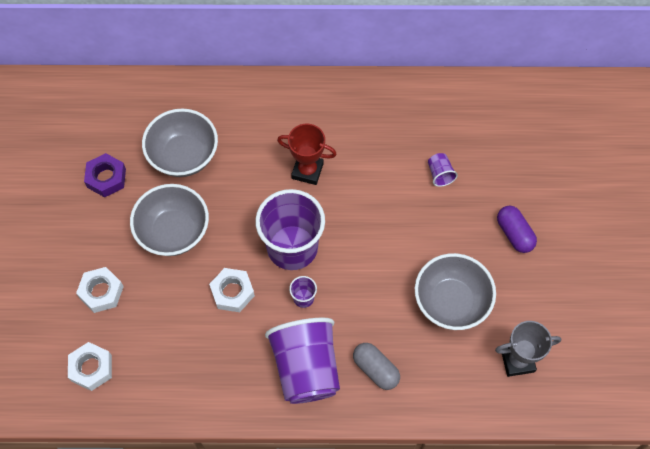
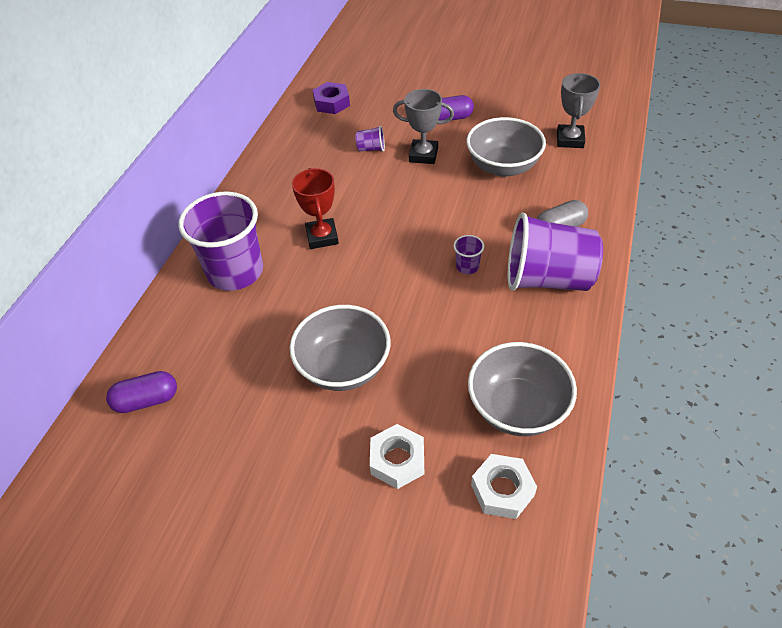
camera: 70 degrees left, 15 degrees down
purple nut [84,153,126,197] -> purple nut moved to [313,82,350,114]
grey bowl [142,108,218,177] -> grey bowl moved to [468,342,577,436]
white nut [209,268,255,312] -> none
purple cup [255,189,325,270] -> purple cup moved to [178,192,263,291]
red trophy [277,123,337,185] -> red trophy turned 45 degrees counterclockwise [292,168,339,249]
none -> purple capsule [106,371,177,413]
none -> grey trophy [393,89,454,164]

